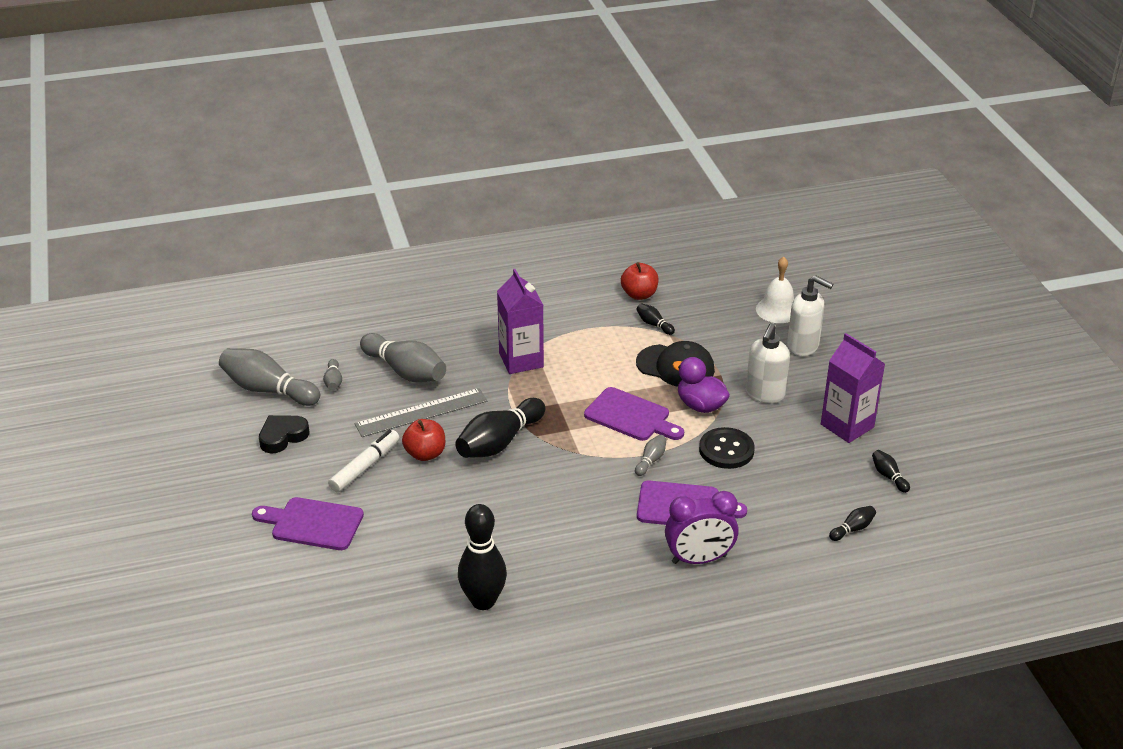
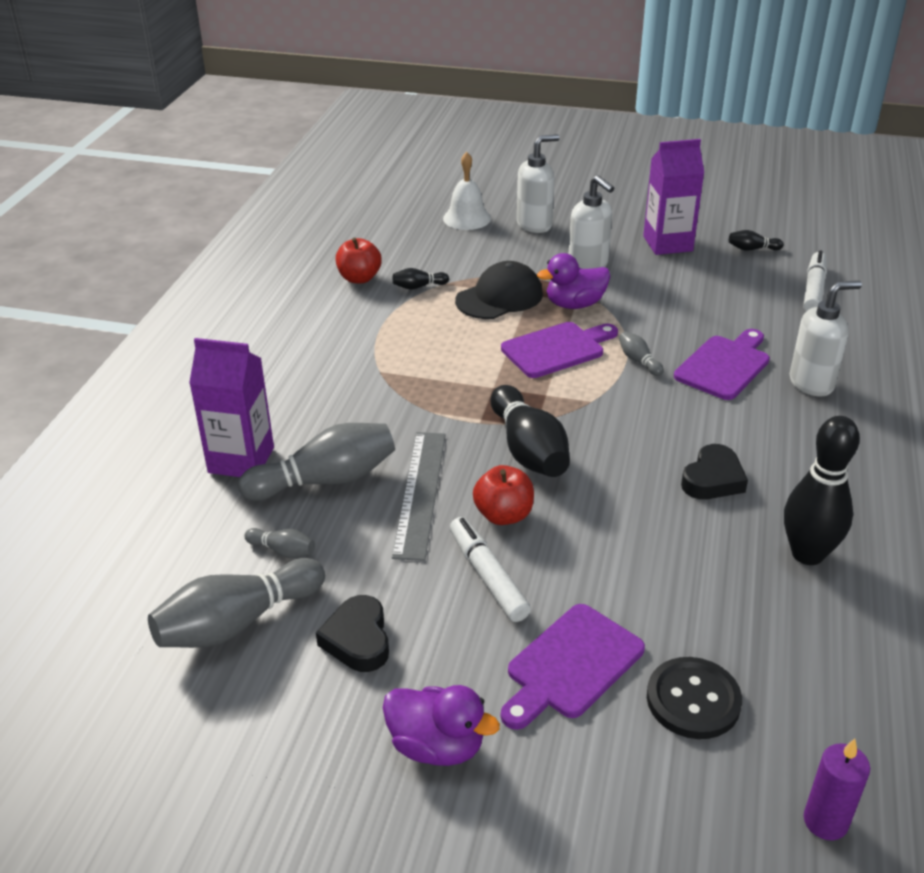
camera: 60 degrees left, 0 degrees up
purple carton [497,269,544,374] -> purple carton moved to [189,338,274,477]
purple clock [665,491,739,564] -> white soap dispenser [790,280,862,397]
black button [699,427,755,469] -> black button moved to [647,657,742,739]
black bowling pin [829,506,876,541] -> white marker [803,250,827,312]
none -> purple duck [383,685,500,766]
none -> black heart [681,444,748,499]
none -> purple candle [804,739,870,840]

